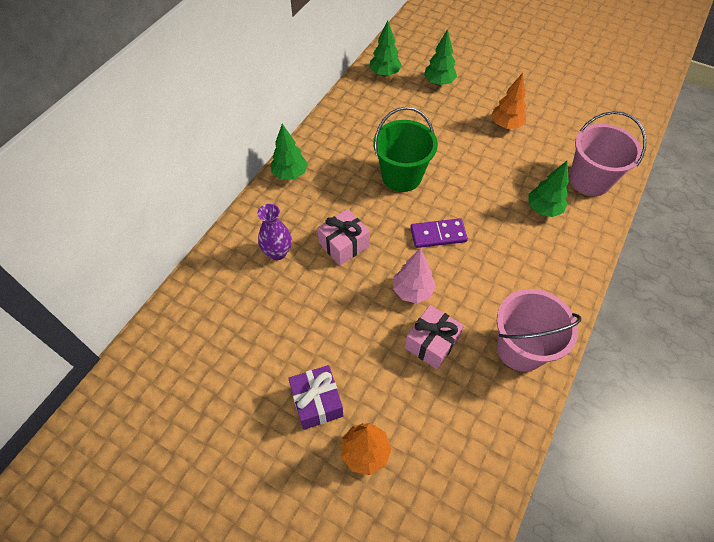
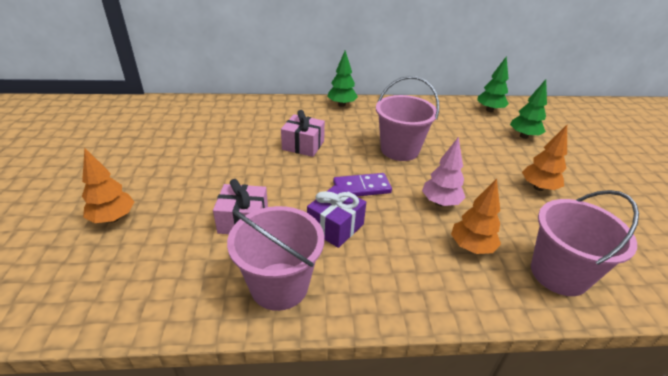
camera: 55 degrees right, 20 degrees down
purple vase [257,204,292,260] -> none
purple gift [288,365,343,430] -> purple gift moved to [307,185,366,248]
green bucket [373,107,438,192] -> pink bucket [376,76,439,161]
pink tree [393,248,436,304] -> pink tree moved to [422,137,466,206]
purple domino [410,218,468,248] -> purple domino turned 60 degrees counterclockwise [333,173,392,196]
green tree [528,161,569,217] -> orange tree [451,179,501,254]

